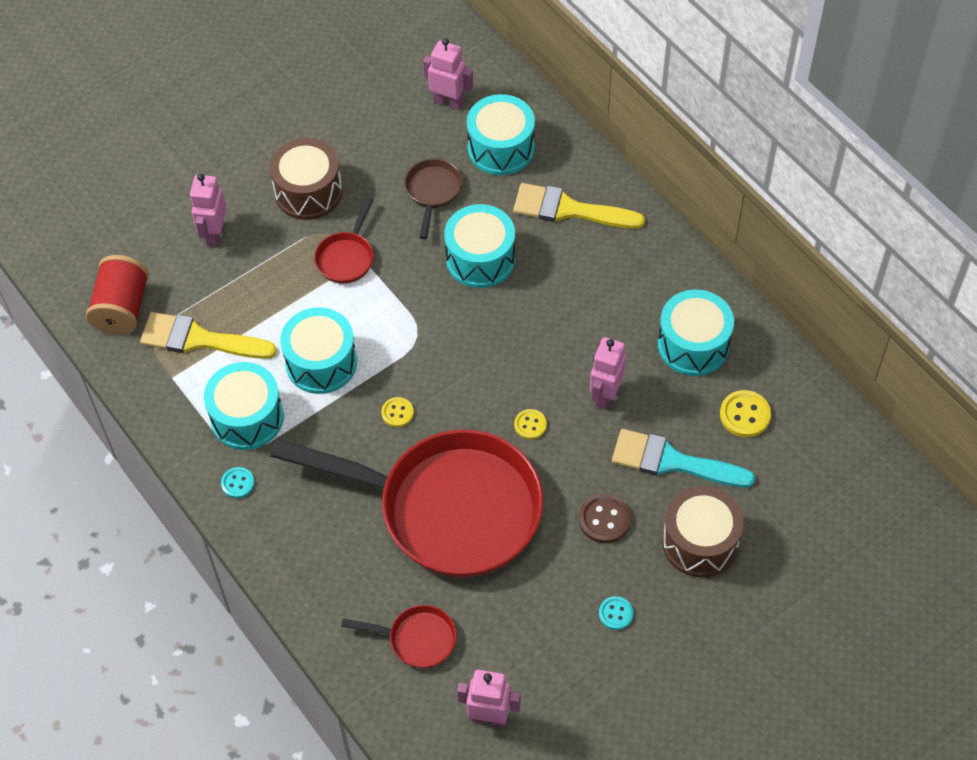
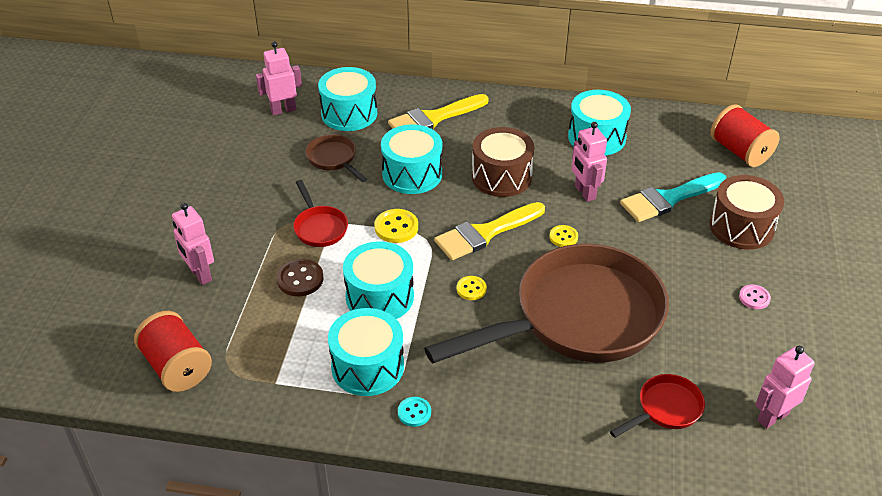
camera: 45 degrees left, 15 degrees down
yellow brush [140,312,277,359] -> yellow brush moved to [434,202,545,260]
brown drum [270,138,342,220] -> brown drum moved to [472,127,535,197]
red pan [270,430,543,578] -> brown pan [424,244,669,363]
brown button [579,493,631,543] -> brown button moved to [277,259,324,296]
turquoise button [599,596,633,630] -> pink button [739,284,771,309]
yellow button [720,390,771,437] -> yellow button moved to [374,209,418,243]
none -> red spool [710,104,780,167]

